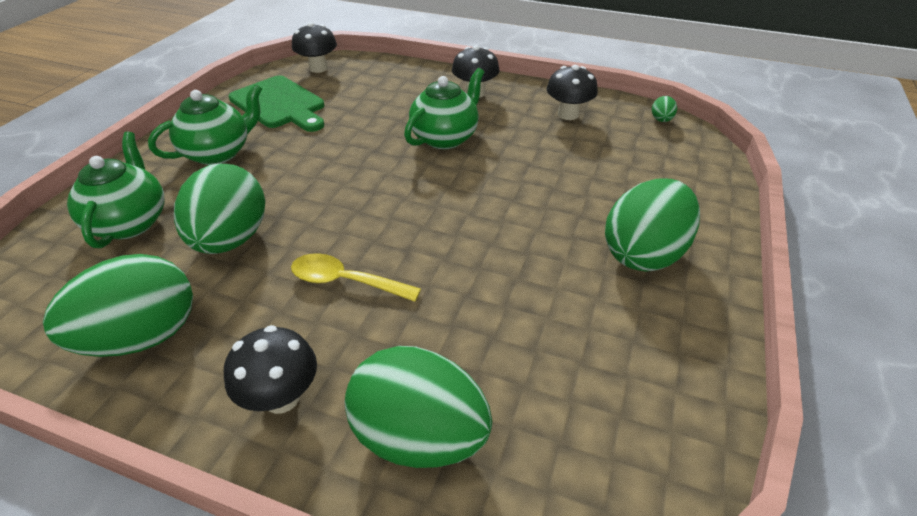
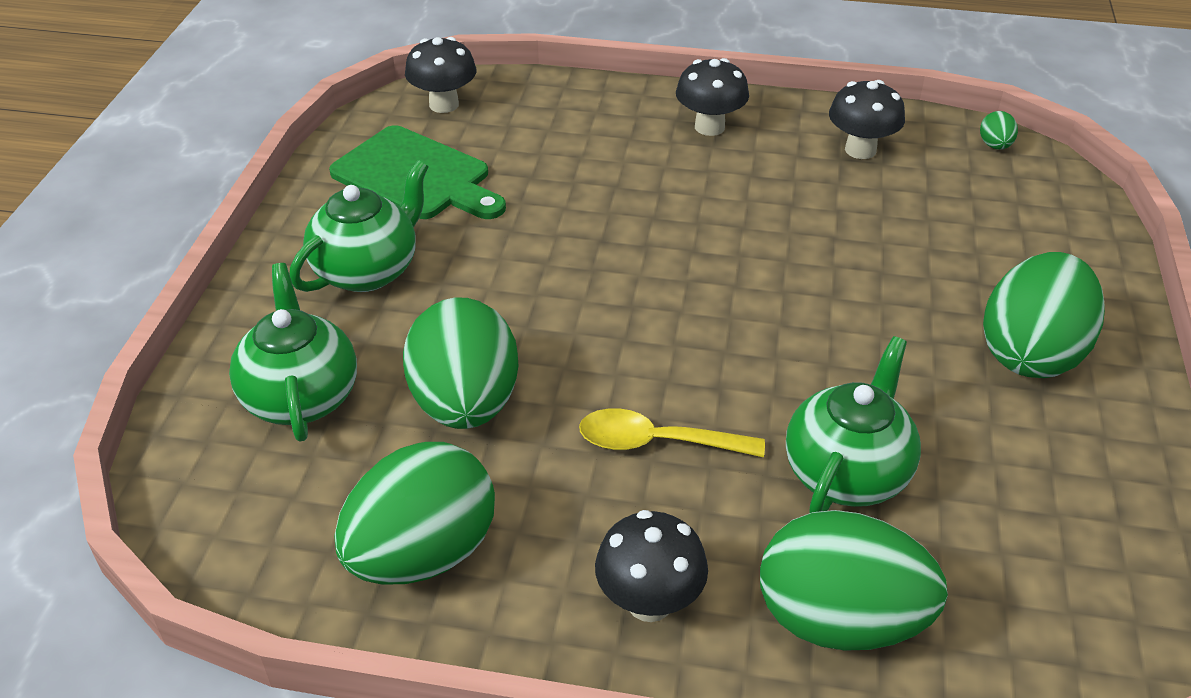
camera: 10 degrees left, 0 degrees up
green teapot [404,68,484,149] -> green teapot moved to [786,336,921,513]

